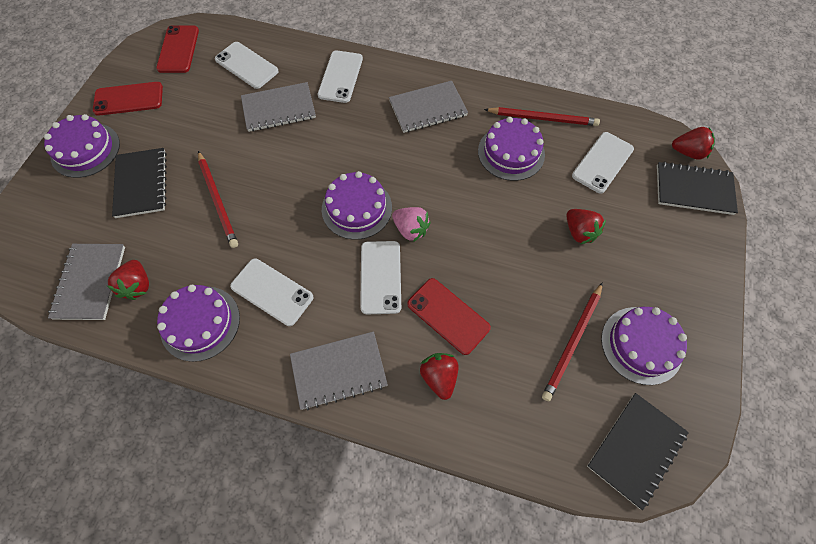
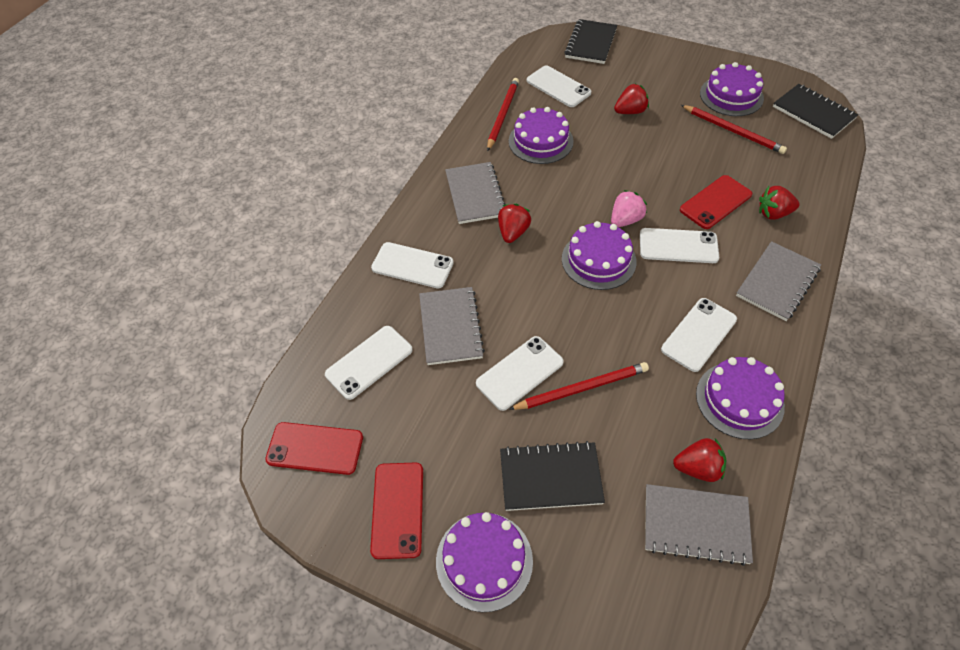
camera: 80 degrees left, 10 degrees down
grey notebook [290,331,388,410] -> grey notebook turned 45 degrees clockwise [736,241,821,321]
red strawberry [672,127,715,160] -> red strawberry moved to [498,204,531,243]
none -> white phone [476,336,564,411]

